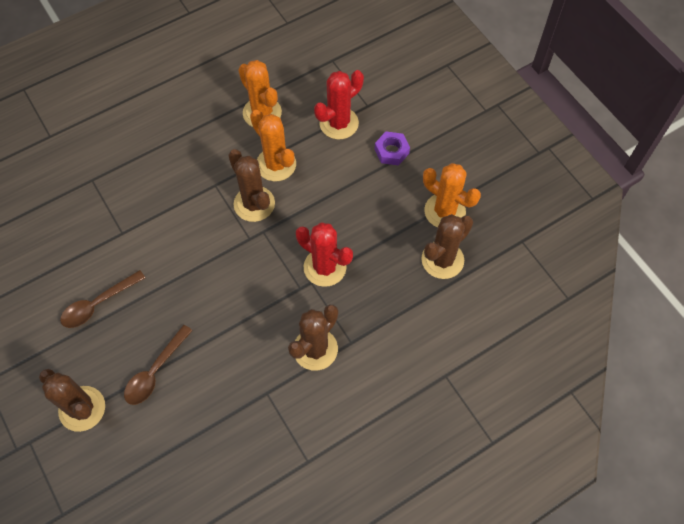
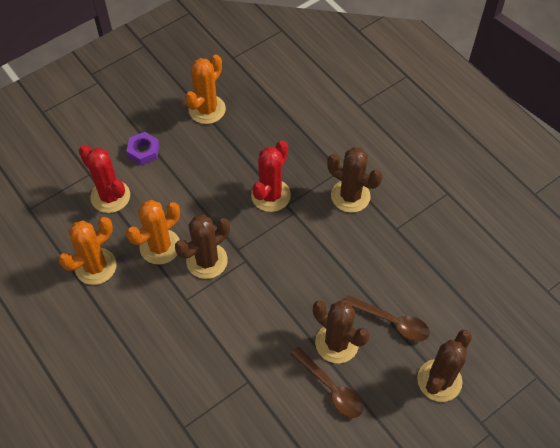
camera: 95 degrees left, 5 degrees down
brown cactus [421,214,473,279] -> brown cactus moved to [313,300,369,363]

